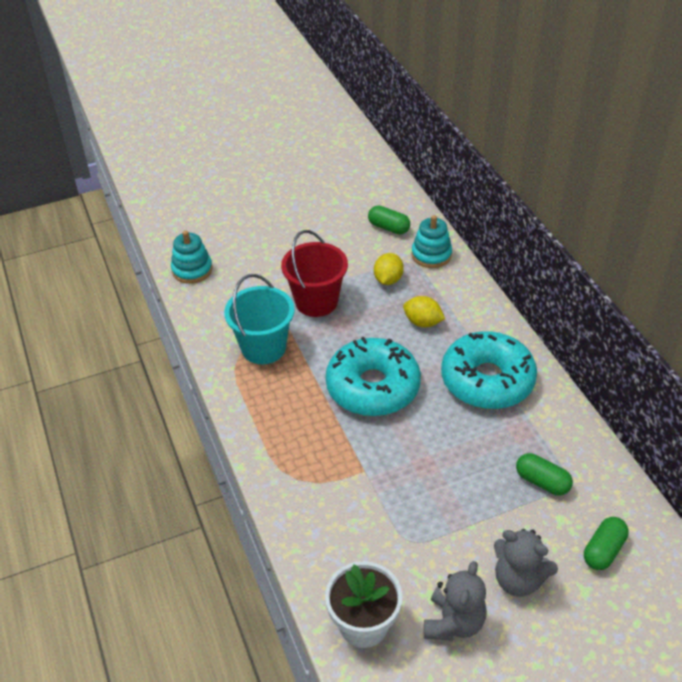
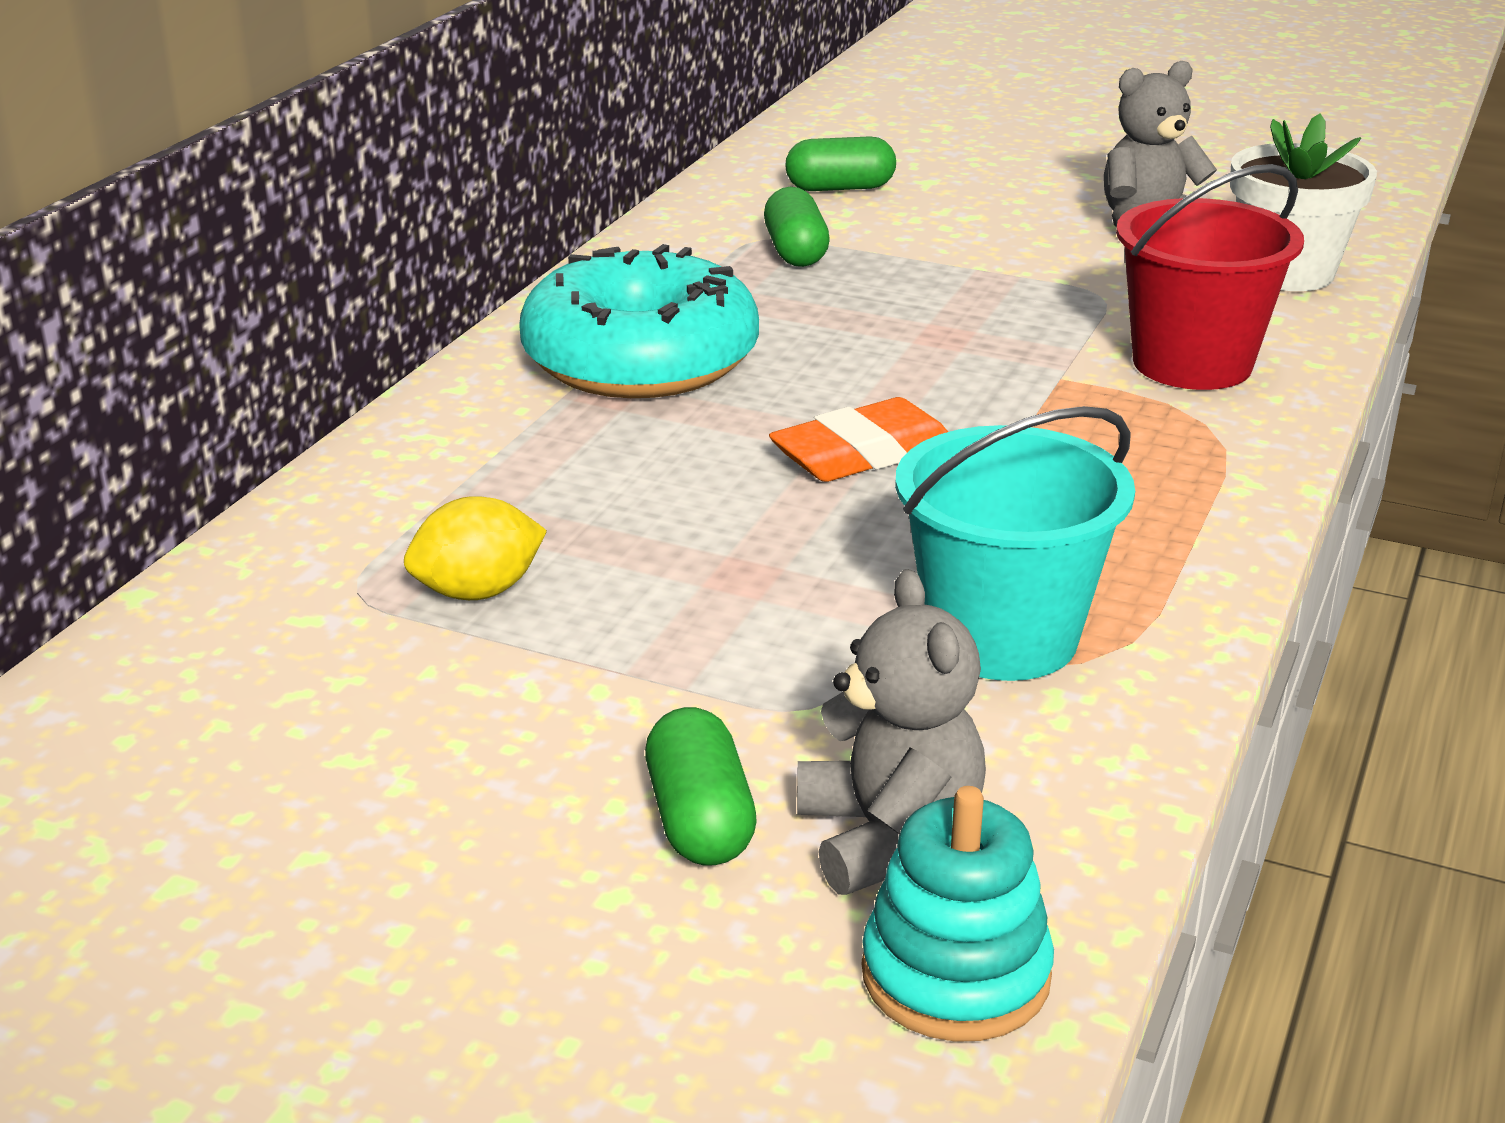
camera: 135 degrees left, 15 degrees down
red bucket [281,230,348,317] -> red bucket moved to [1116,164,1304,390]
turquoise donut [325,337,421,416] -> orange eraser [769,397,948,482]
green capsule [368,205,410,235] -> green capsule moved to [645,707,757,865]
yellow lemon [403,296,445,327] -> none
turquoise stacking toy [411,215,452,268] -> none
grey teddy bear [494,529,558,597] -> grey teddy bear moved to [797,569,986,895]

